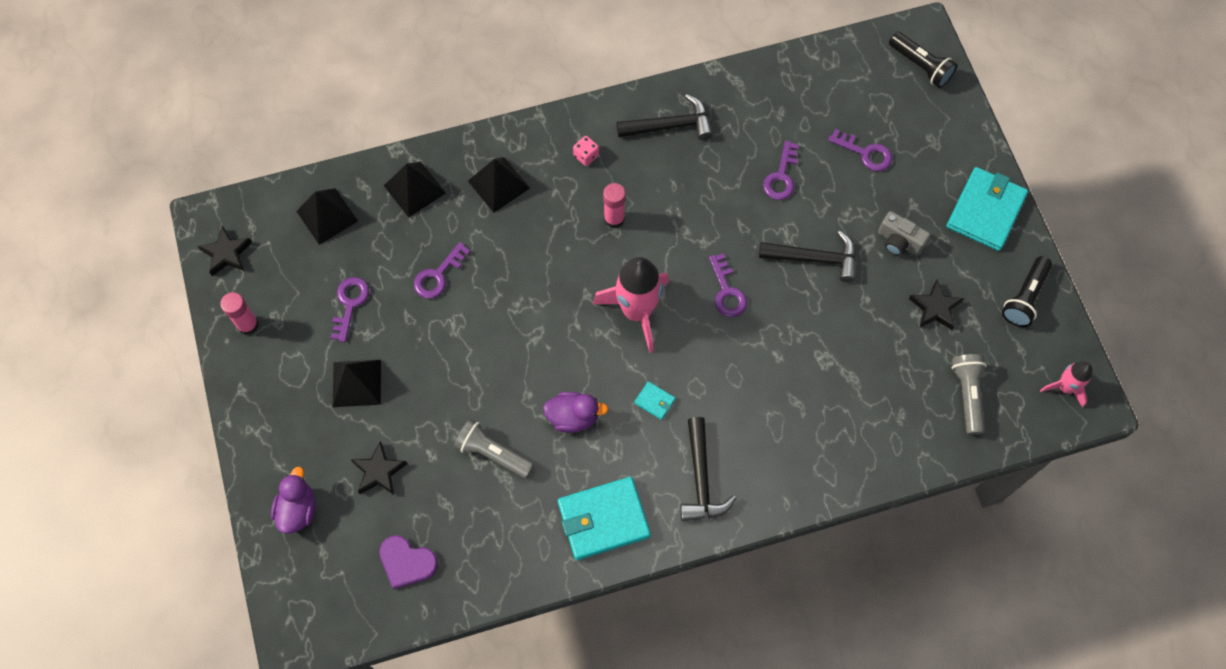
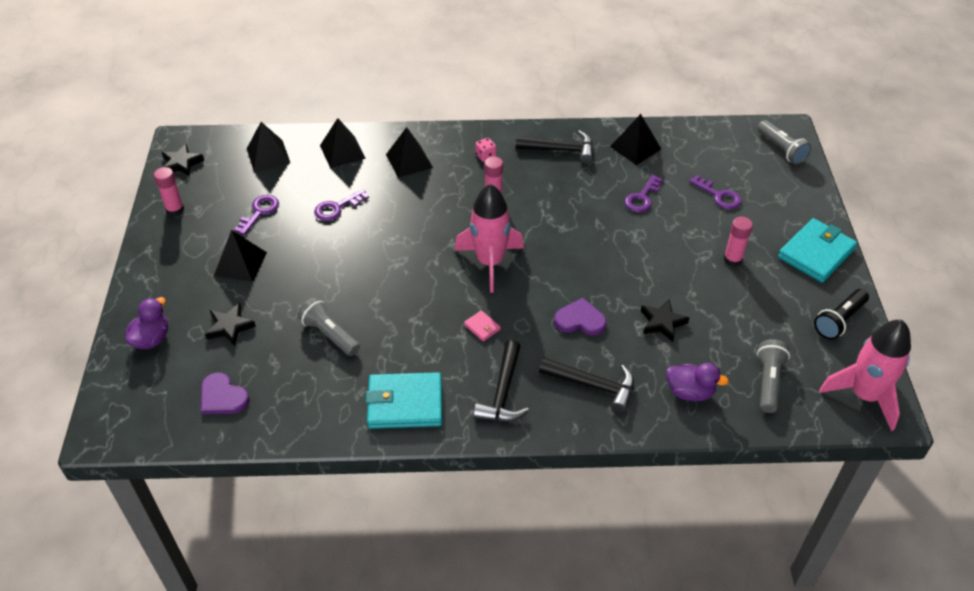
camera: 15 degrees right, 20 degrees down
purple duck [543,392,608,433] -> purple duck moved to [666,363,729,401]
turquoise wallet [634,381,675,420] -> pink wallet [464,310,501,341]
purple key [709,253,747,317] -> none
black hammer [759,231,856,283] -> black hammer moved to [539,358,634,413]
grey camera [878,211,930,256] -> pink glue stick [724,217,753,267]
black flashlight [889,32,957,88] -> grey flashlight [757,120,811,165]
black star [909,280,964,330] -> black star moved to [641,300,689,342]
pink rocket [1040,362,1093,407] -> pink rocket [819,320,911,431], size x1.84
none -> purple heart [554,298,607,335]
none -> black pyramid [610,114,661,165]

